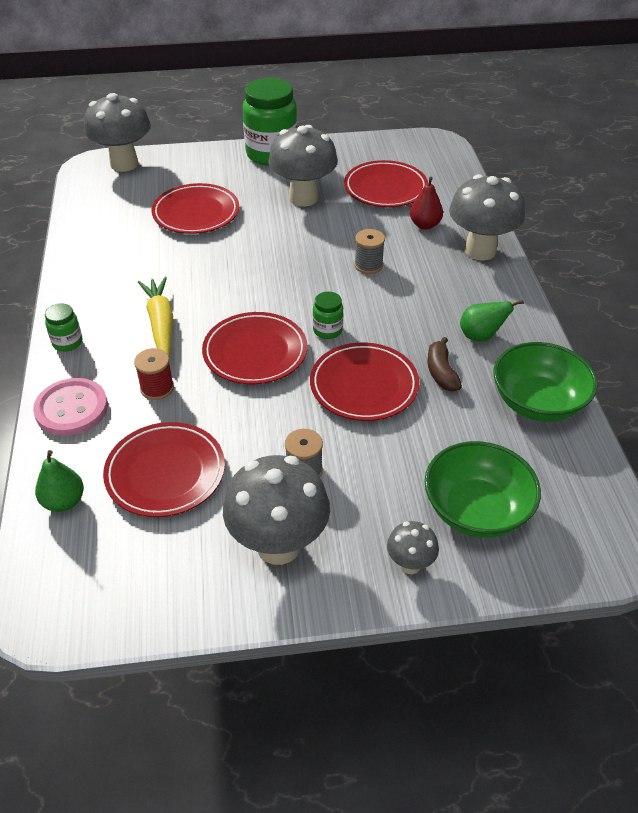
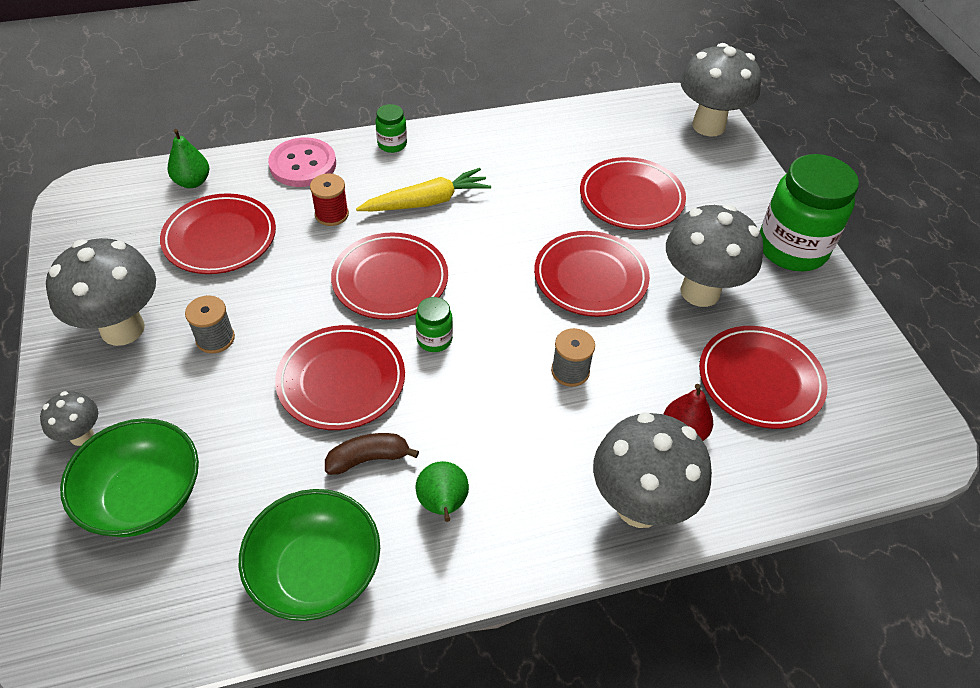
camera: 80 degrees right, 5 degrees up
none -> red plate [534,231,650,317]

